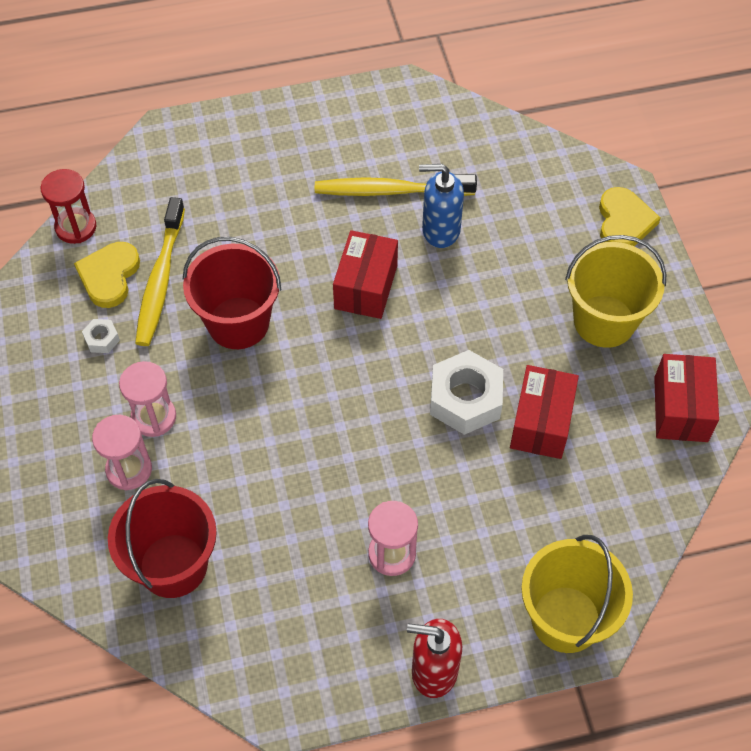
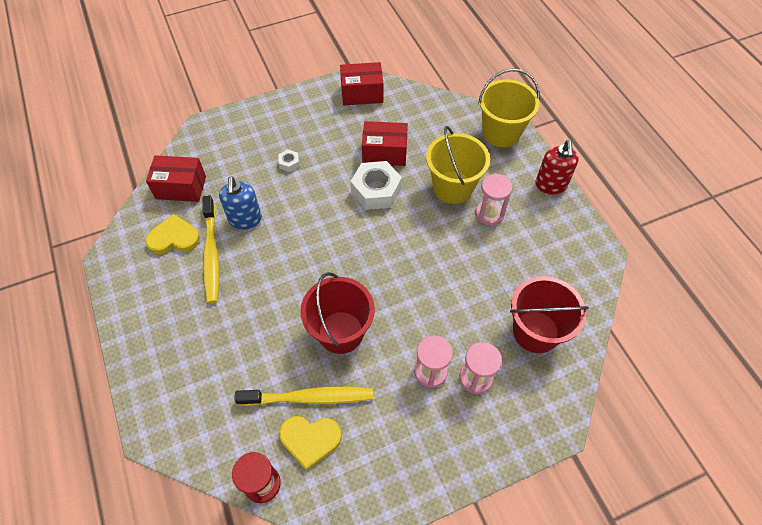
camera: 100 degrees left, 0 degrees up
white nut [82,319,120,353] -> white nut moved to [278,149,299,172]
red box [333,230,398,319] -> red box moved to [146,155,206,202]
yellow bucket [565,235,666,348] -> yellow bucket moved to [426,126,490,204]
yellow heart [599,187,661,246] -> yellow heart moved to [145,214,200,254]

